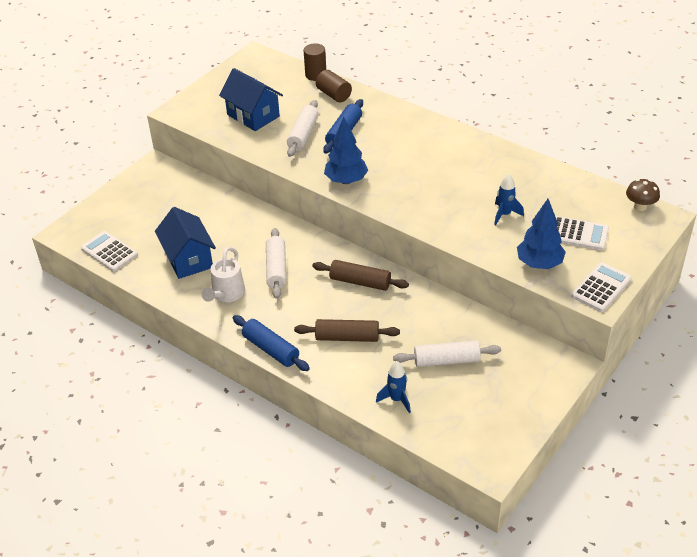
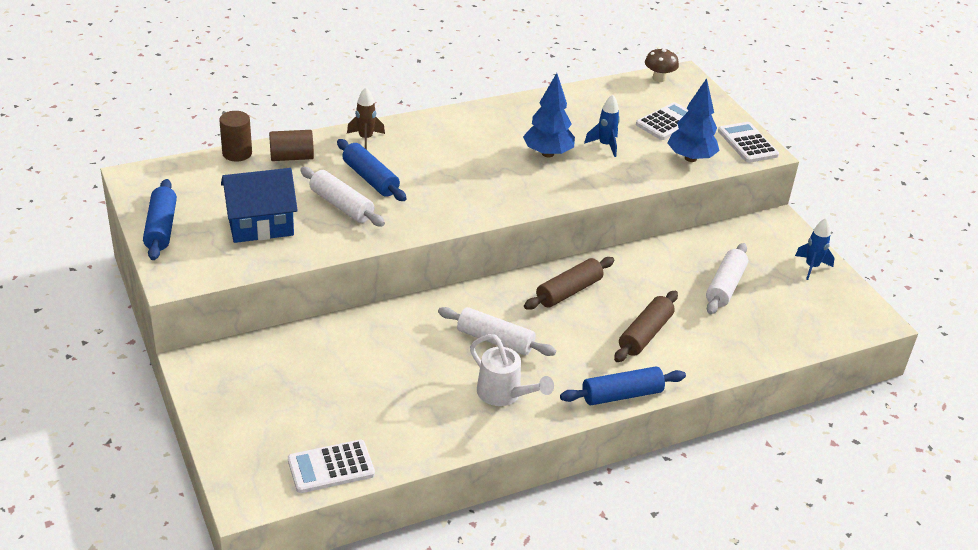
camera: 65 degrees left, 5 degrees down
blue house [155,207,216,279] -> none
blue tree [324,117,368,184] -> blue tree moved to [523,73,575,157]
blue rocket [376,361,411,413] -> blue rocket moved to [795,218,835,280]
none -> blue rolling pin [143,179,177,260]
none -> brown rocket [347,87,385,150]

